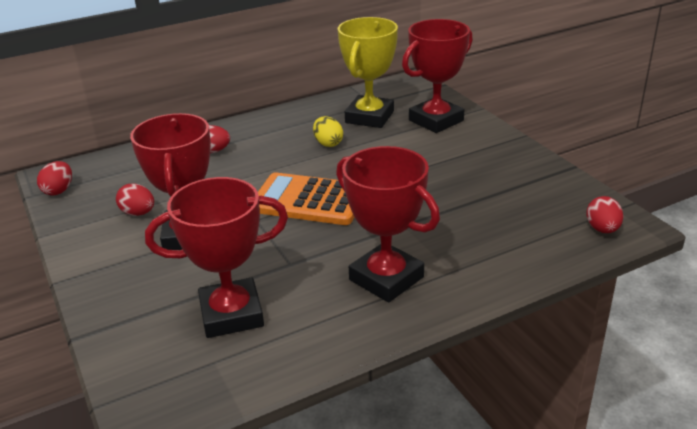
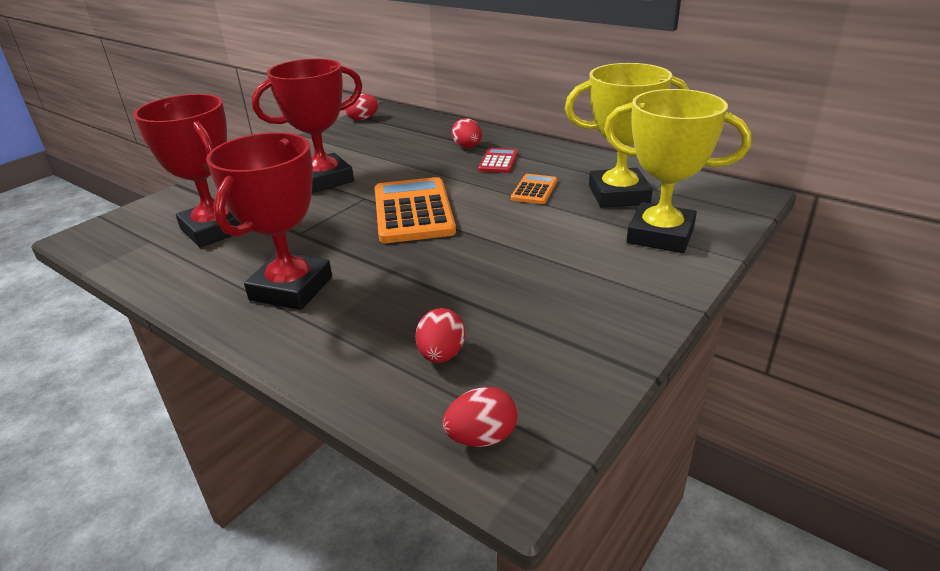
camera: 65 degrees right, 0 degrees up
red egg [116,183,154,216] -> red egg moved to [416,308,465,363]
yellow egg [313,116,343,147] -> orange calculator [511,174,558,204]
red trophy [402,19,473,133] -> yellow trophy [604,89,751,253]
none -> red calculator [478,148,518,173]

